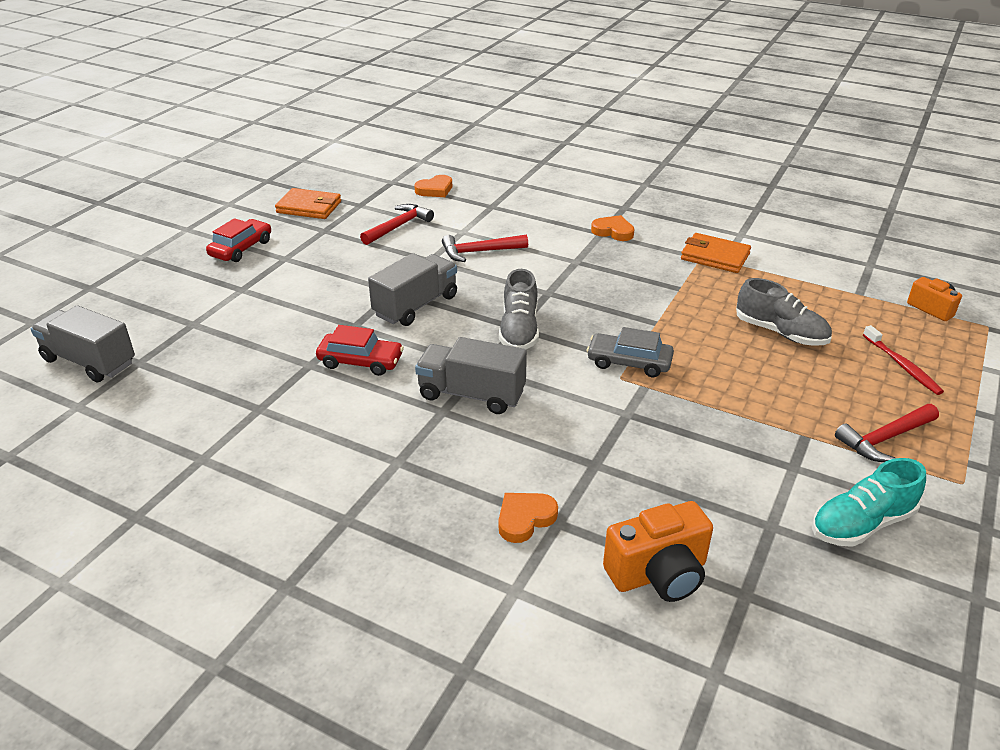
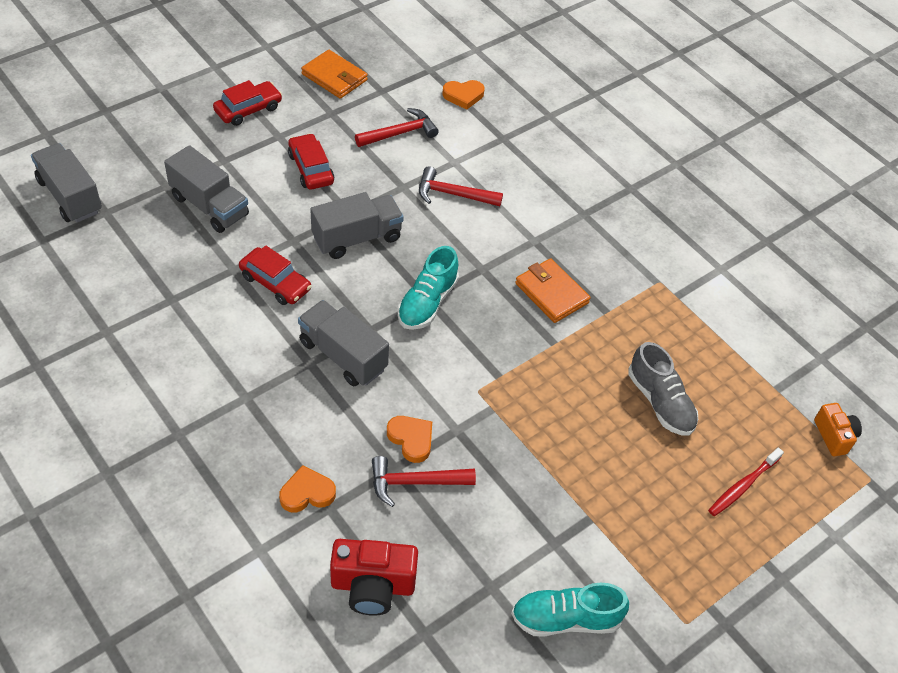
camera: 20 degrees right, 15 degrees up
grey shoe [499,269,539,349] -> turquoise shoe [397,246,459,330]
grey car [587,327,674,377] -> none
orange heart [591,215,634,241] -> orange heart moved to [387,416,432,463]
orange camera [603,501,713,602] -> red camera [330,539,418,616]
orange wallet [681,233,751,273] -> orange wallet moved to [515,258,590,323]
red hammer [835,404,939,462] -> red hammer moved to [372,456,476,507]
red toothbrush [863,325,944,395] -> red toothbrush turned 45 degrees clockwise [708,448,784,516]
none -> grey truck [164,145,249,233]
none -> red car [288,133,334,190]

